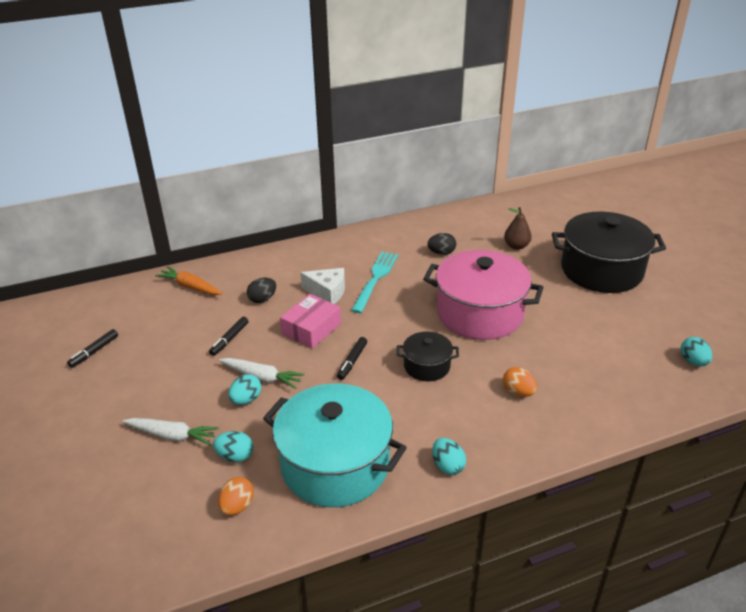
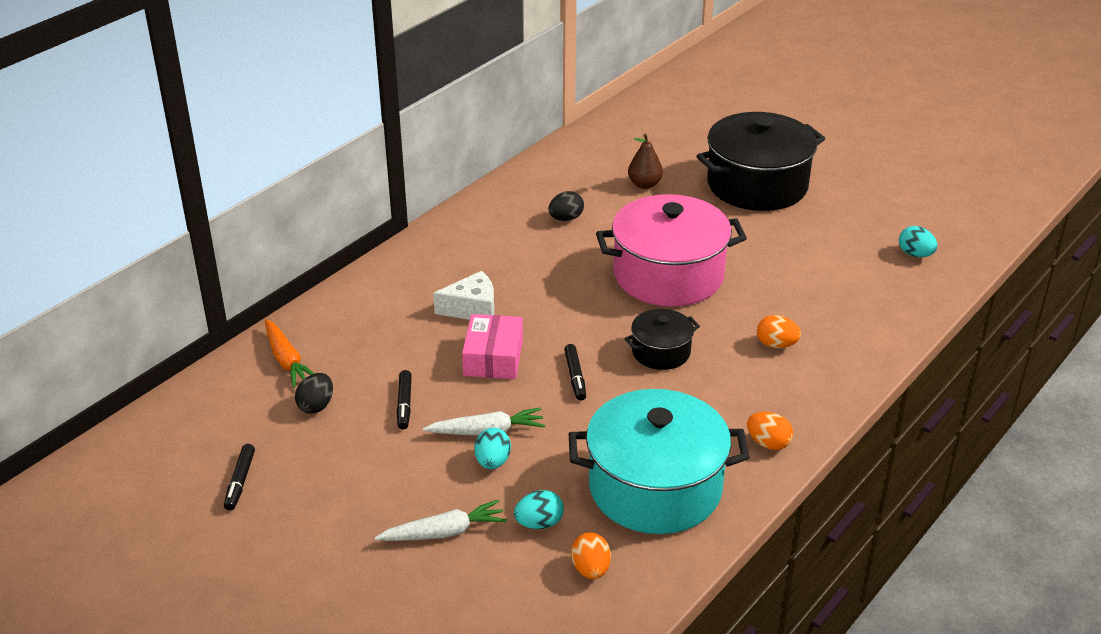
camera: 30 degrees left, 0 degrees up
orange carrot [155,266,222,295] -> orange carrot turned 120 degrees counterclockwise [265,319,314,388]
black egg [247,278,276,303] -> black egg moved to [295,373,333,414]
turquoise fork [351,252,398,313] -> none
turquoise egg [432,438,466,475] -> orange egg [747,412,793,450]

